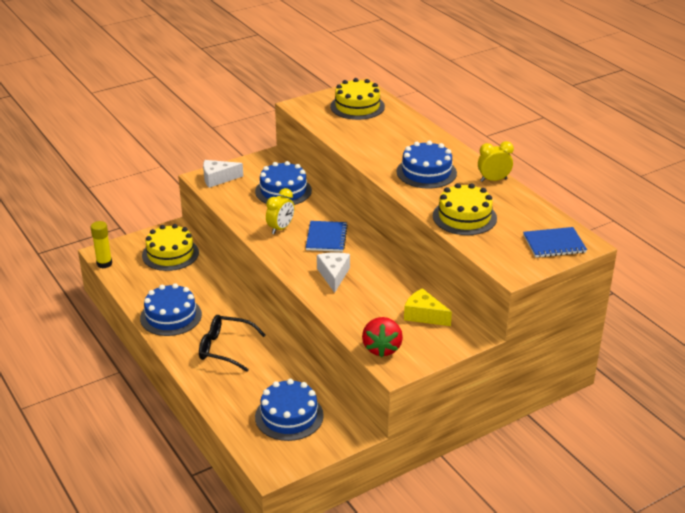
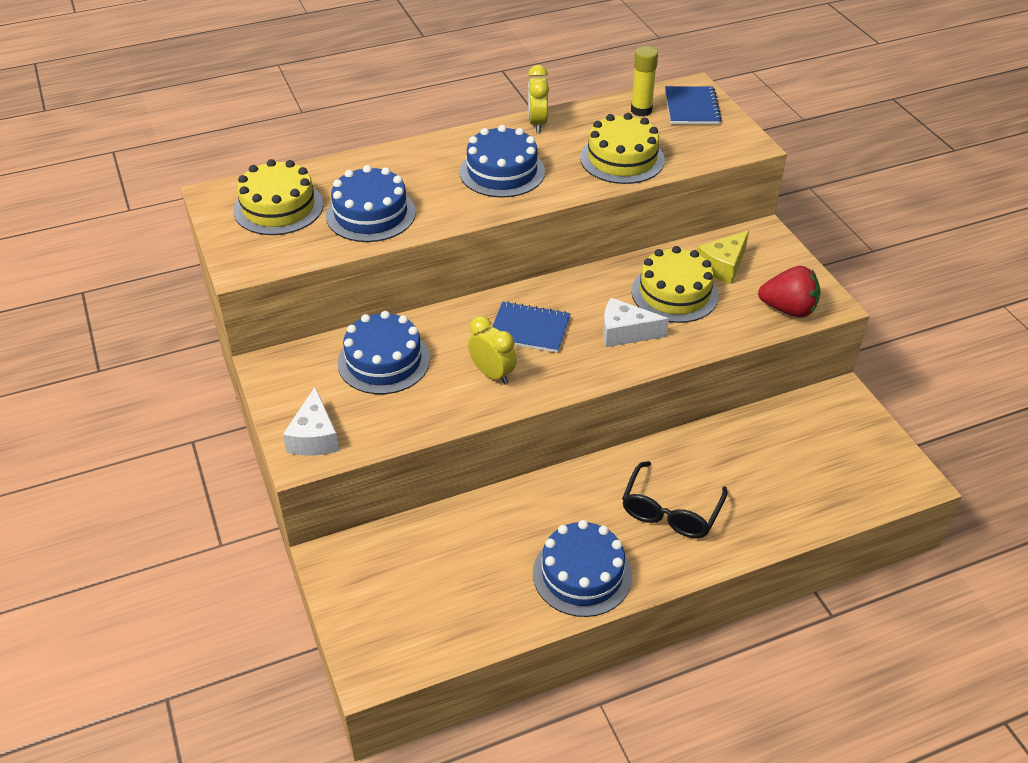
camera: 80 degrees left, 10 degrees up
yellow glue stick [91,221,112,268] -> yellow glue stick moved to [631,46,658,116]
yellow cake [142,224,199,271] -> yellow cake moved to [631,246,719,323]
blue cake [255,379,324,441] -> blue cake moved to [326,165,416,242]

